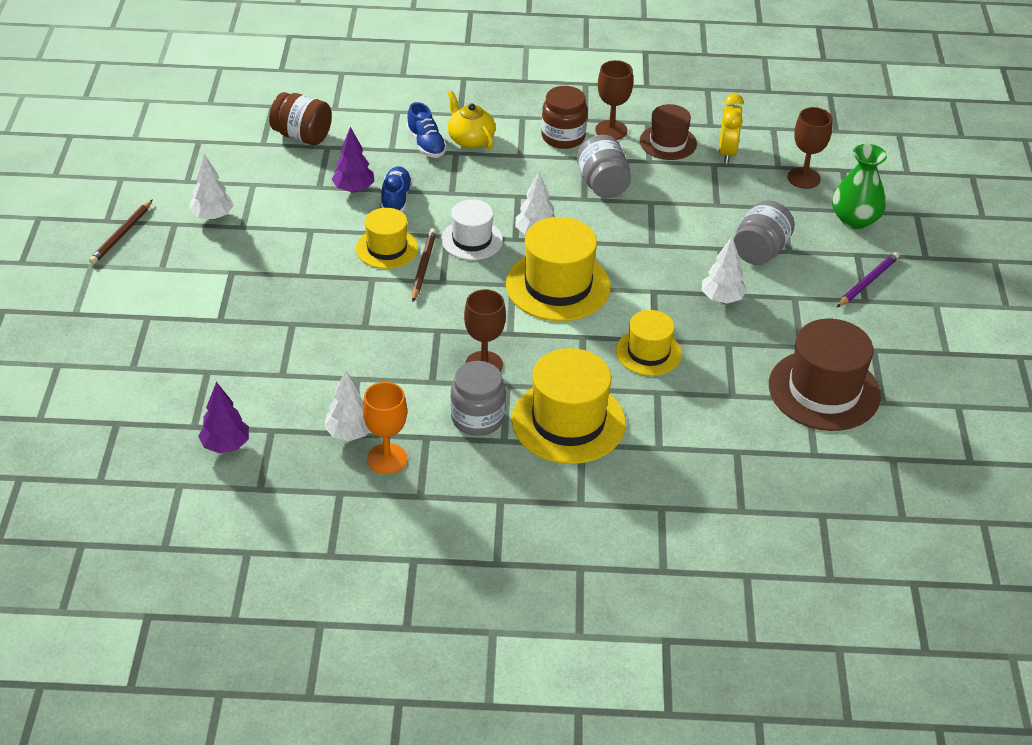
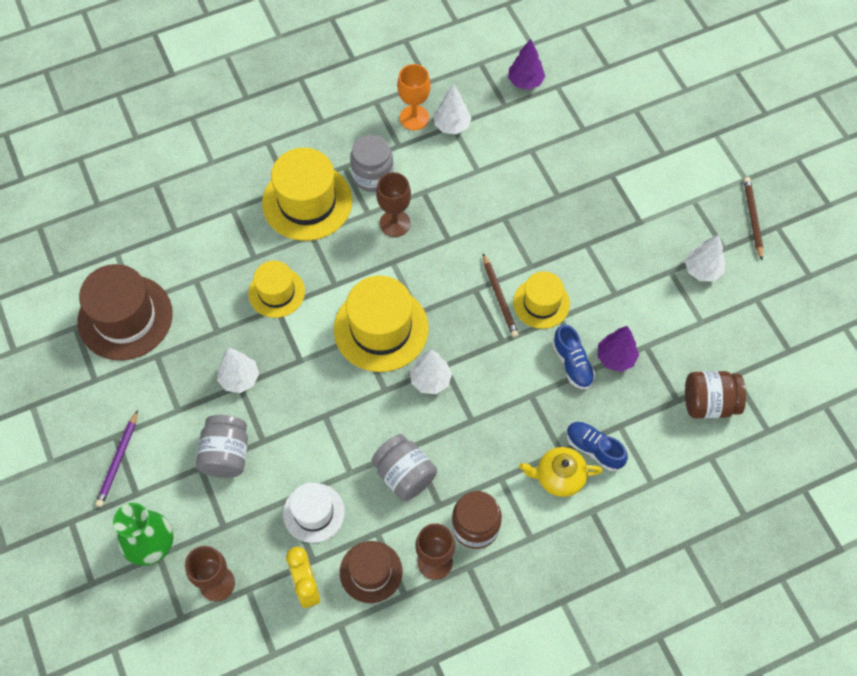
camera: 155 degrees right, 20 degrees up
white hat [441,199,503,260] -> white hat moved to [283,482,345,543]
yellow teapot [448,91,495,149] -> yellow teapot turned 150 degrees clockwise [519,447,603,497]

